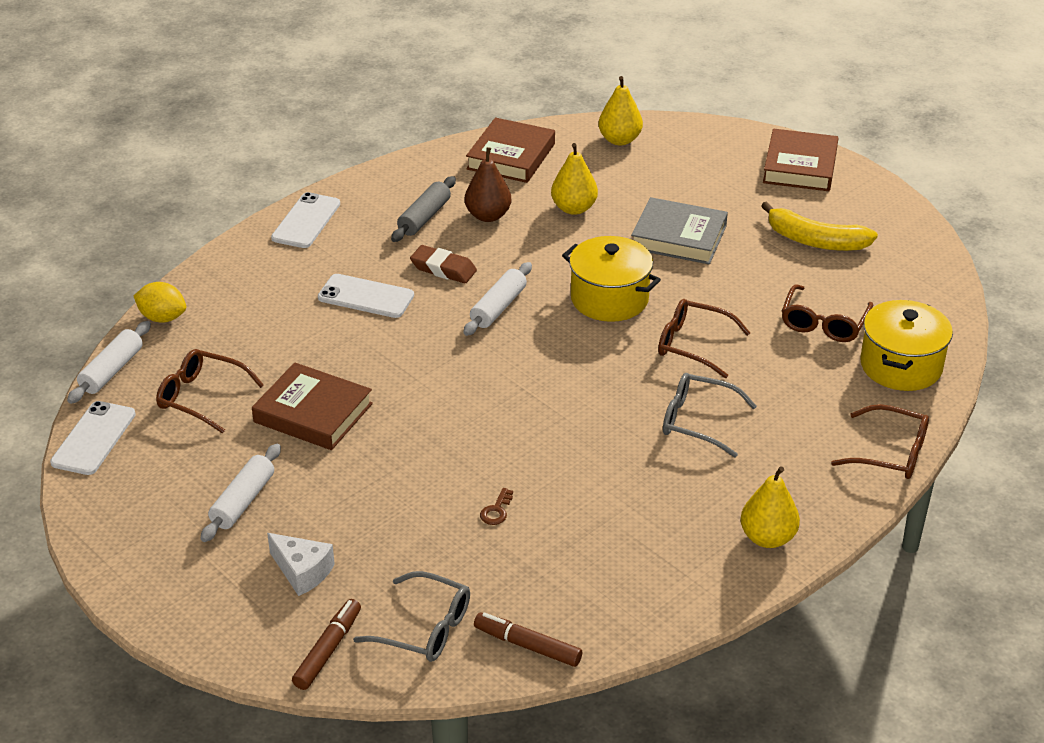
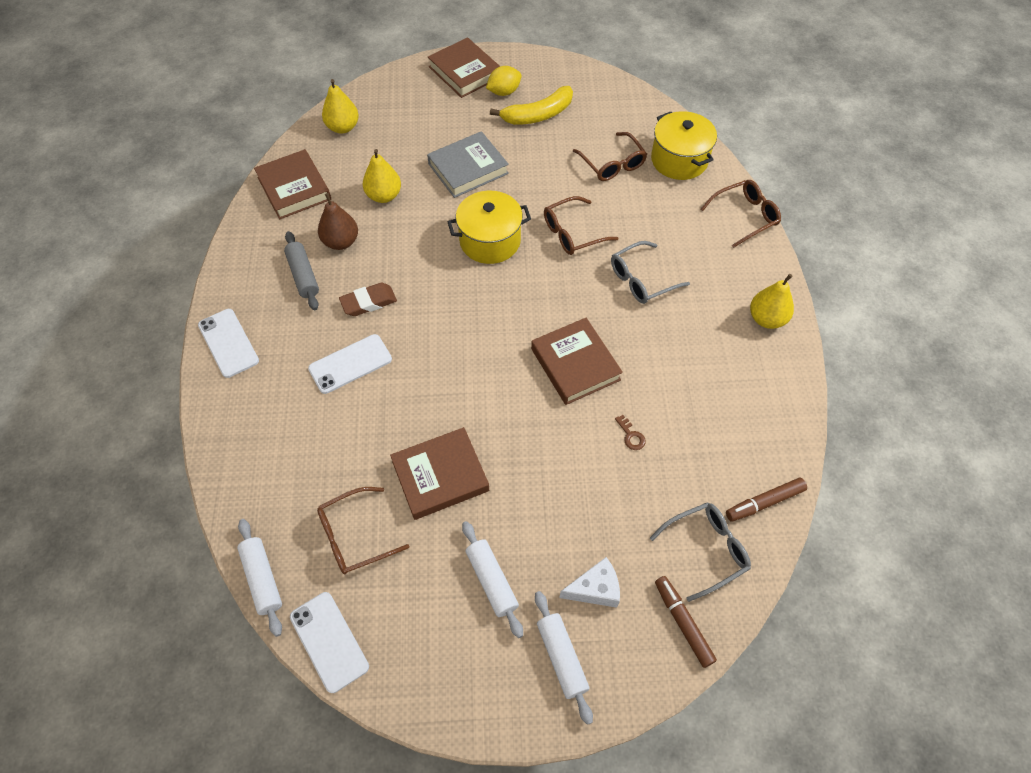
camera: 50 degrees left, 20 degrees up
yellow lemon [134,282,186,323] -> yellow lemon moved to [486,66,522,96]
white rolling pin [463,262,532,336] -> white rolling pin moved to [535,591,593,725]
none -> brown book [531,318,623,405]

